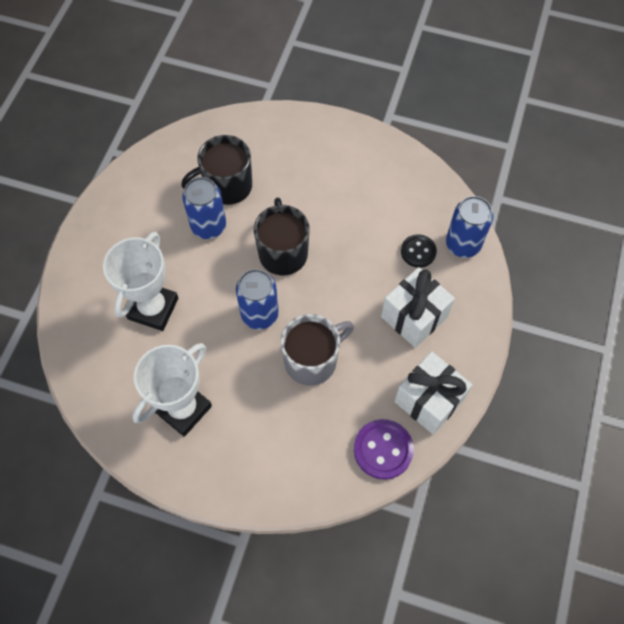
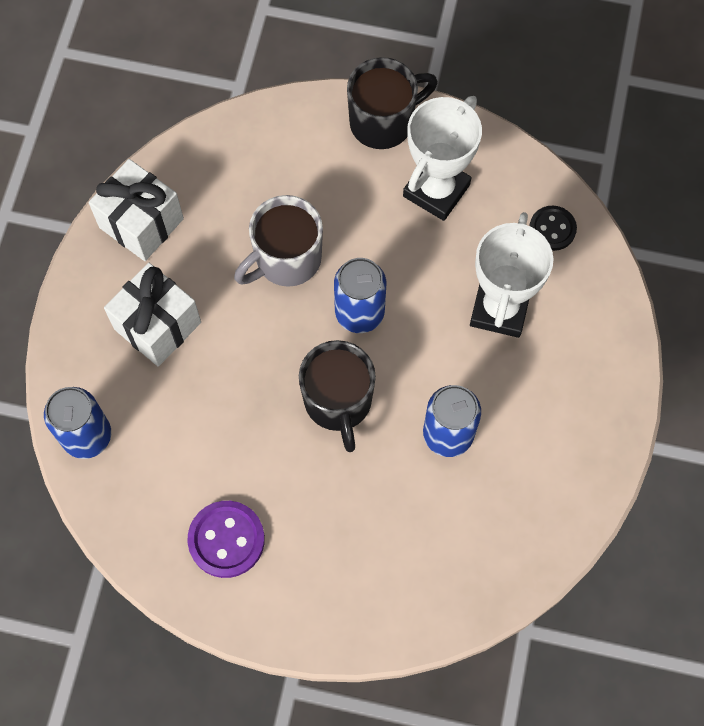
camera: 175 degrees right, 5 degrees up
black mug [181,135,252,205] -> black mug moved to [347,57,438,149]
purple button [354,419,414,480] -> purple button moved to [187,501,265,578]
black button [401,234,437,268] -> black button moved to [530,206,577,251]

